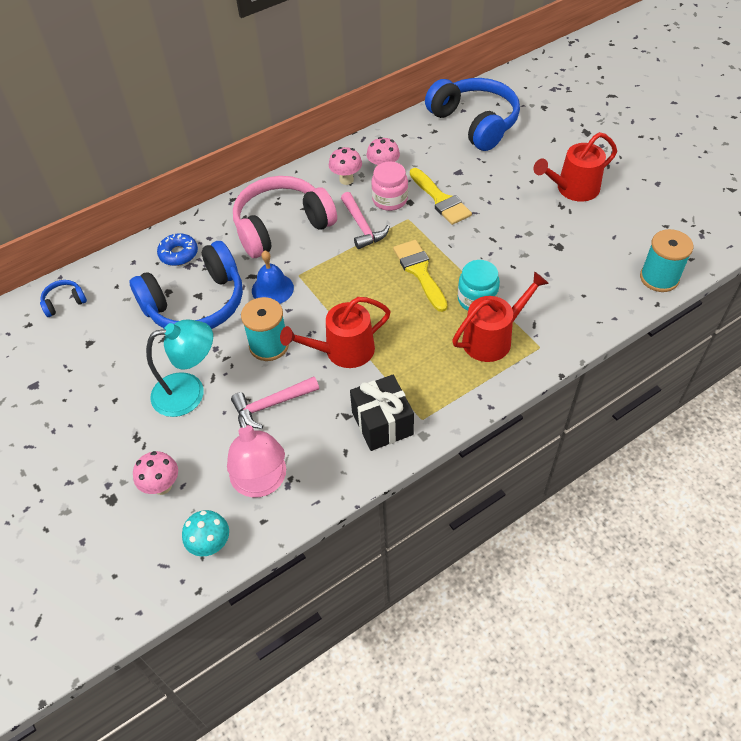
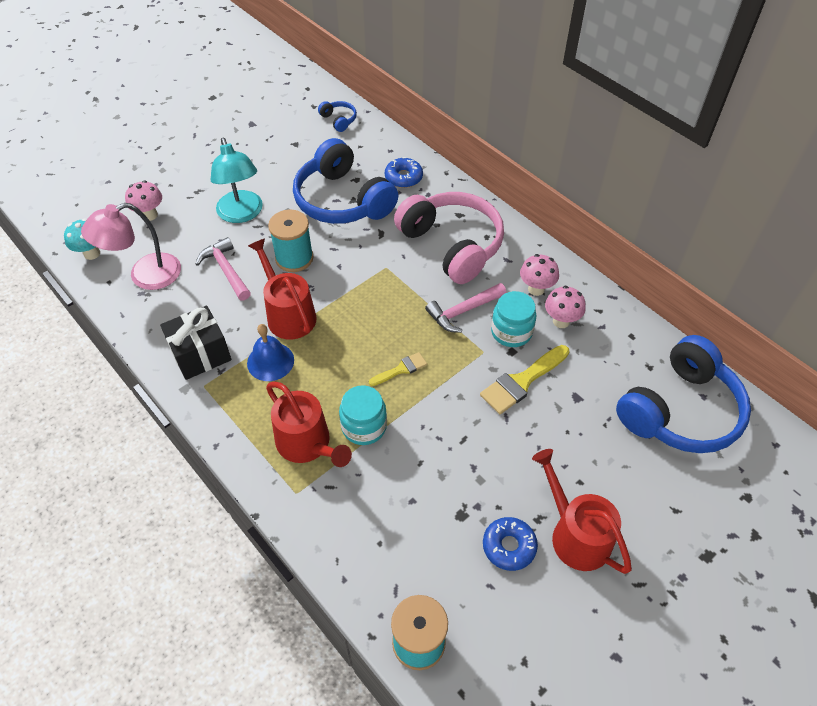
camera: 80 degrees right, 0 degrees up
blue bell [252,251,294,304] -> blue bell moved to [247,324,294,381]
pink jar [371,161,408,211] -> turquoise jar [491,291,537,347]
yellow brush [393,240,448,312] -> yellow brush [369,352,427,386], size x0.57
none -> blue donut [483,517,538,571]

